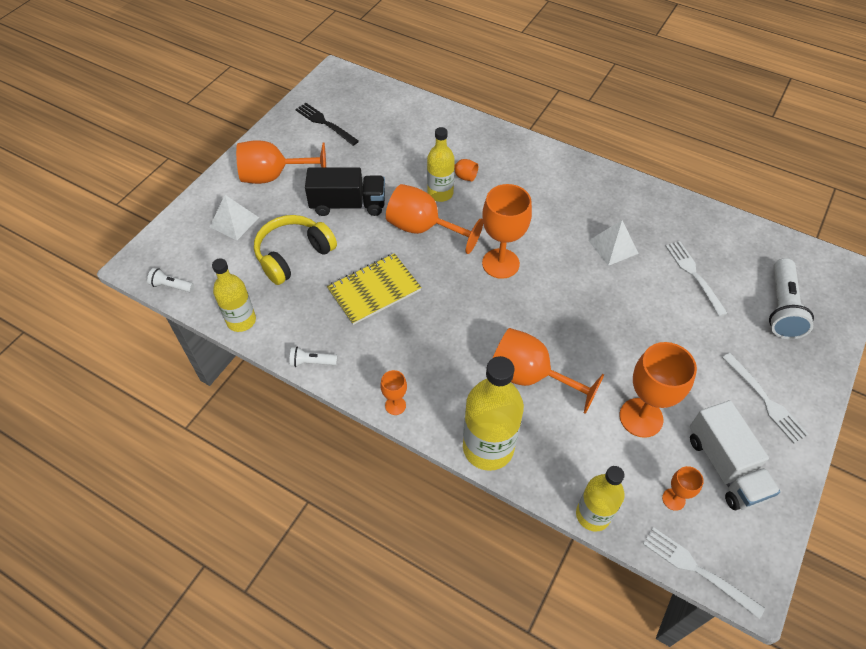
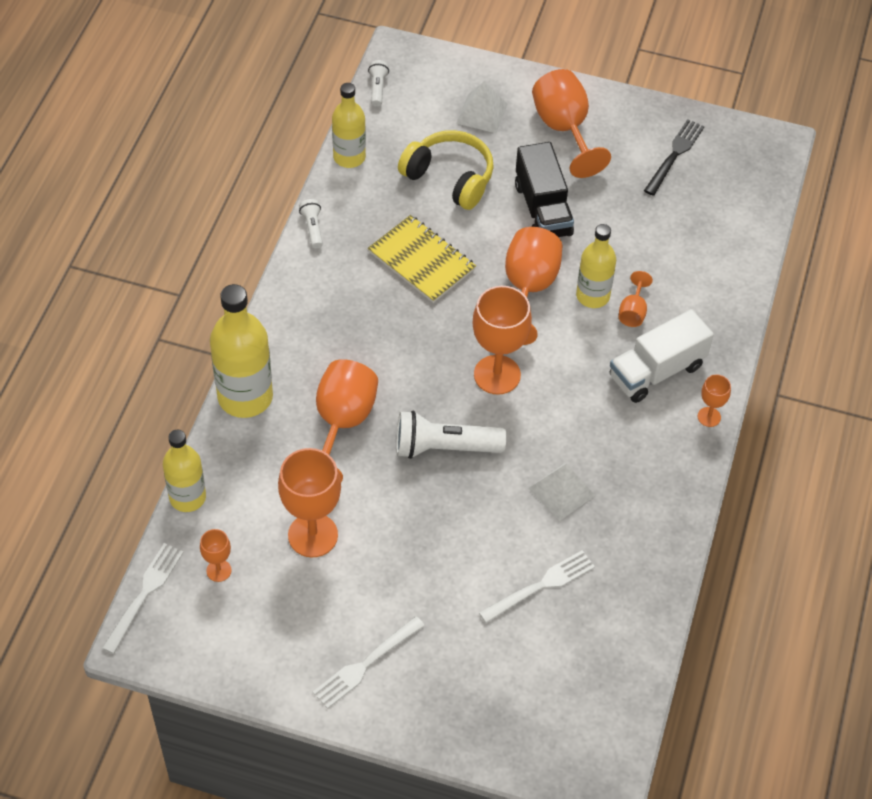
camera: 75 degrees right, 0 degrees up
orange goblet [380,370,407,415] -> orange goblet moved to [698,375,731,427]
white truck [690,400,780,510] -> white truck moved to [610,309,714,403]
white flashlight [769,258,814,339] -> white flashlight moved to [396,411,506,459]

